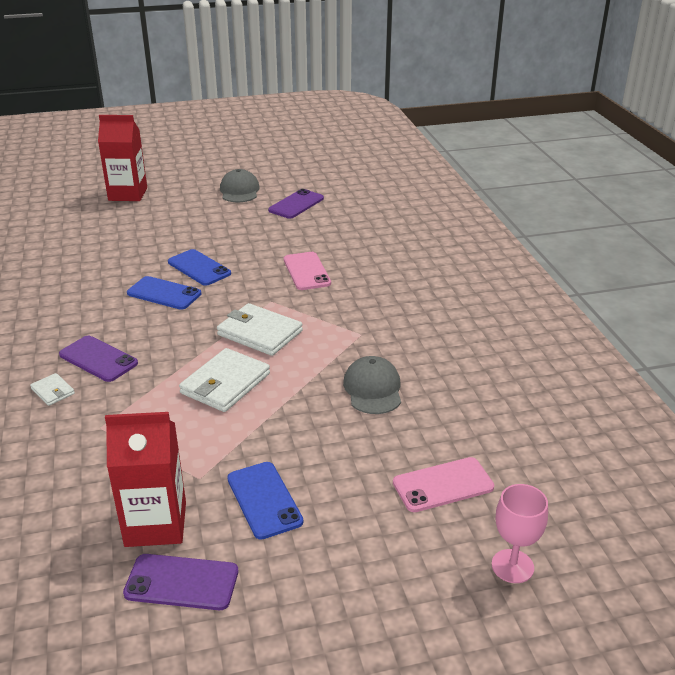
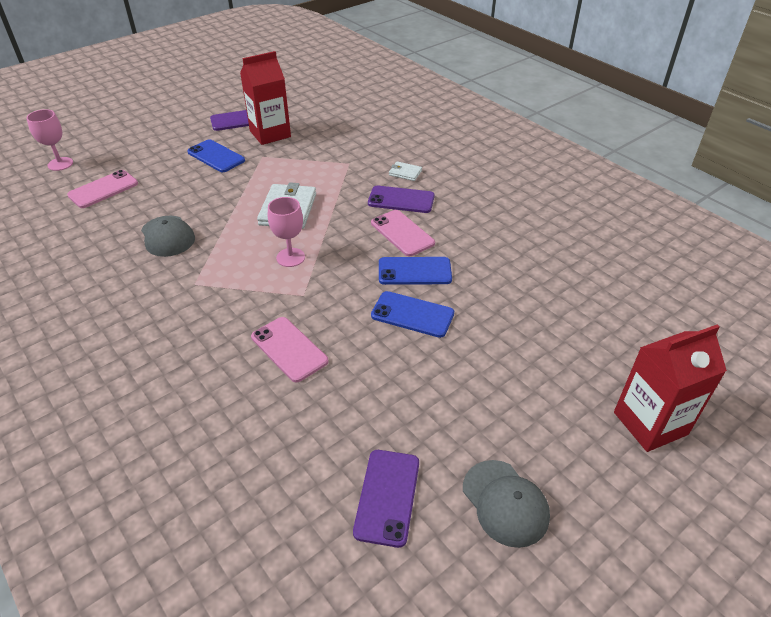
camera: 155 degrees right, 10 degrees up
white wallet [217,303,303,356] -> pink goblet [268,197,305,267]
none -> pink phone [371,210,435,256]

